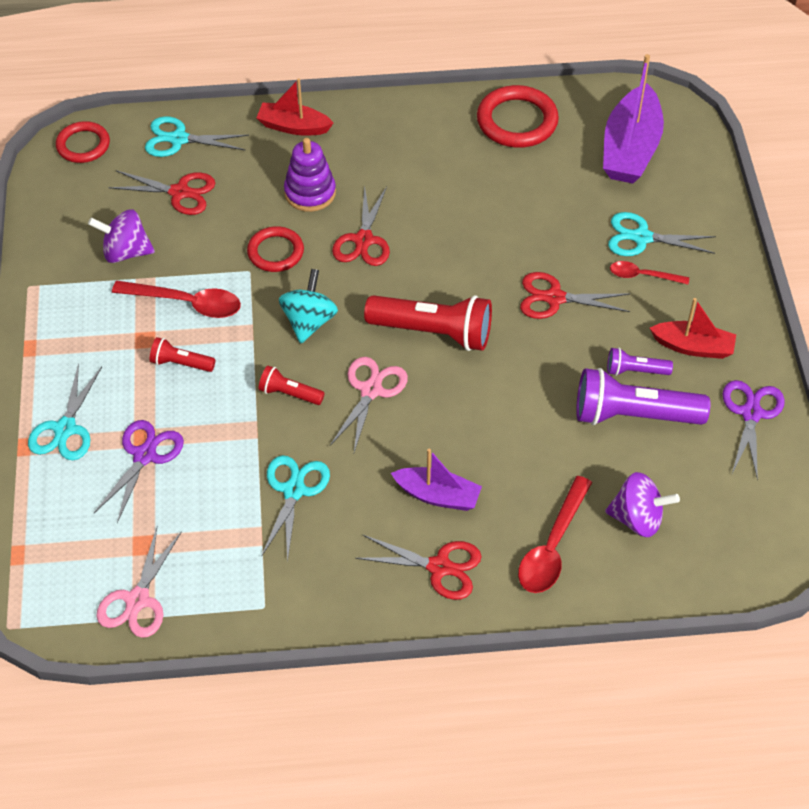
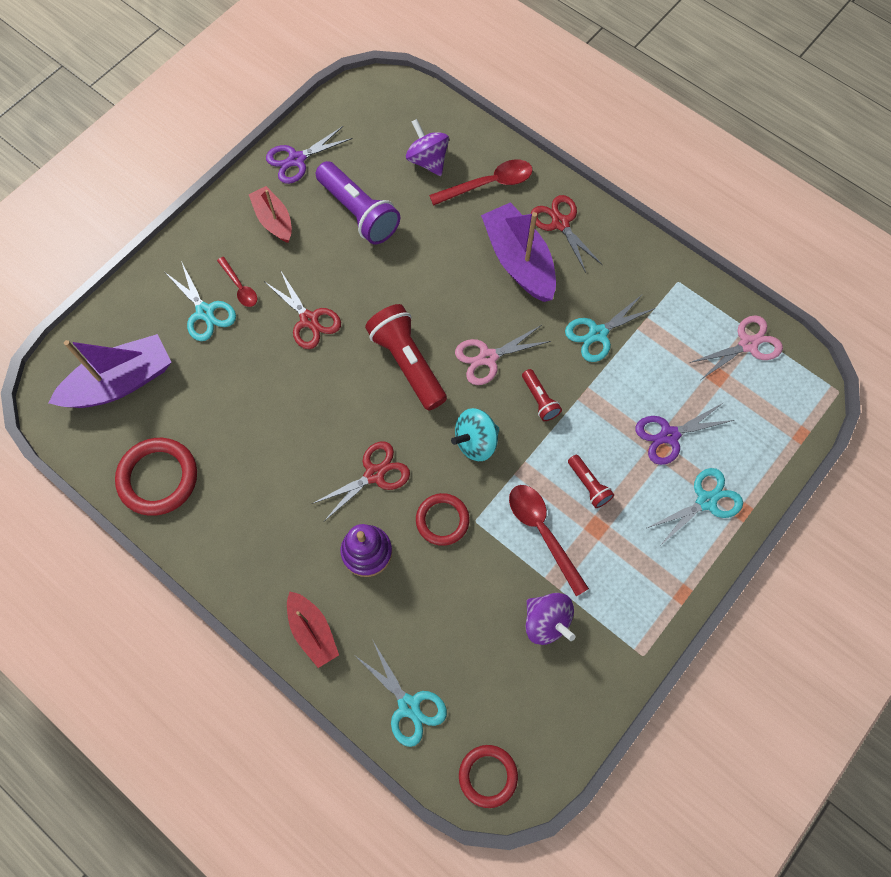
camera: 135 degrees left, 15 degrees up
red scissors [108,170,215,215] -> none
purple boat [391,449,482,511] -> purple boat [481,202,556,302], size x1.66
purple flashlight [607,348,673,376] -> none

